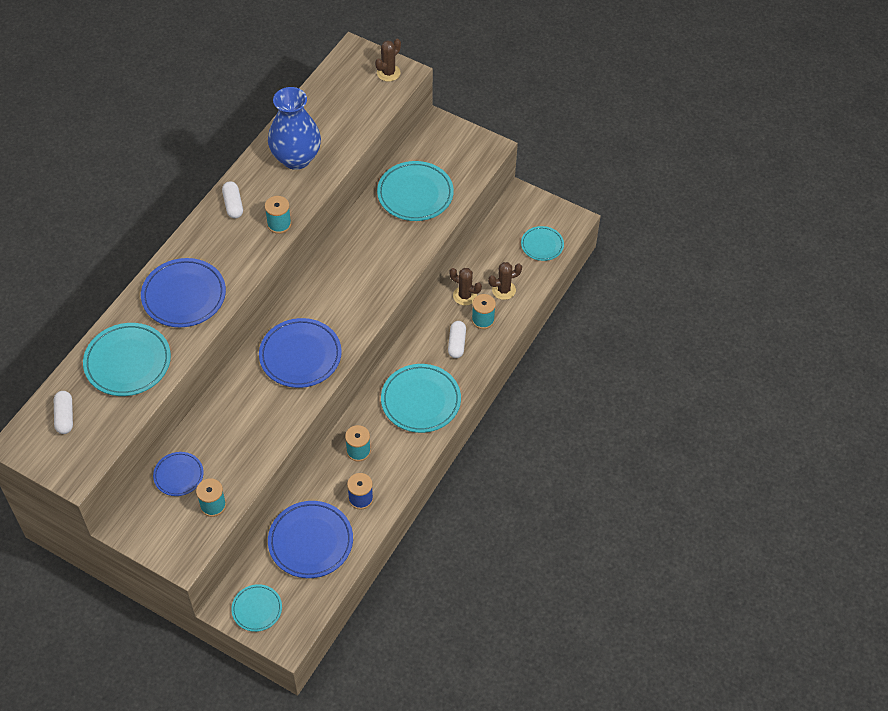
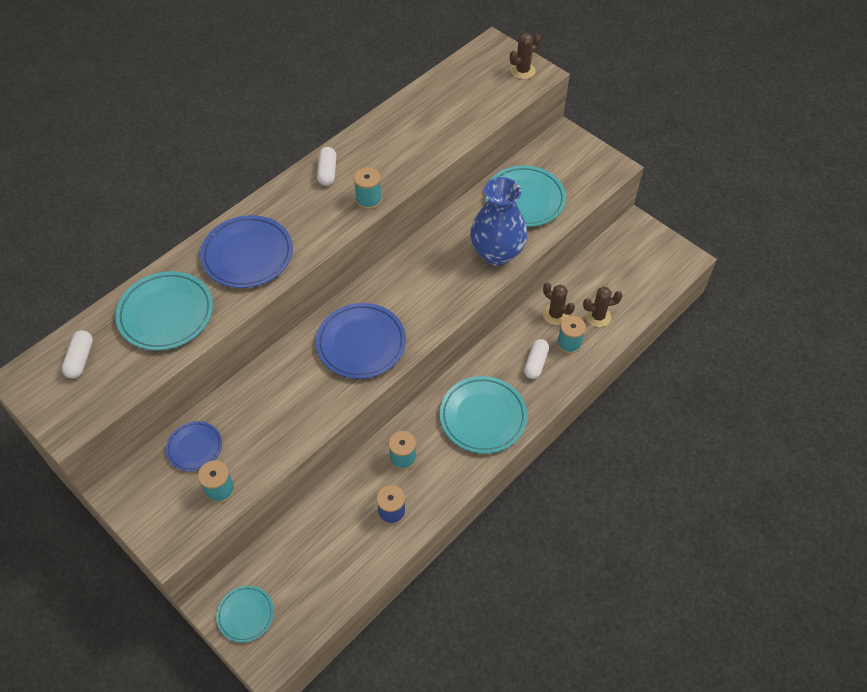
camera: 15 degrees right, 0 degrees up
blue vase [268,87,321,170] -> blue vase moved to [470,177,527,266]
blue plate [268,501,353,578] -> none
turquoise plate [521,226,564,261] -> none

